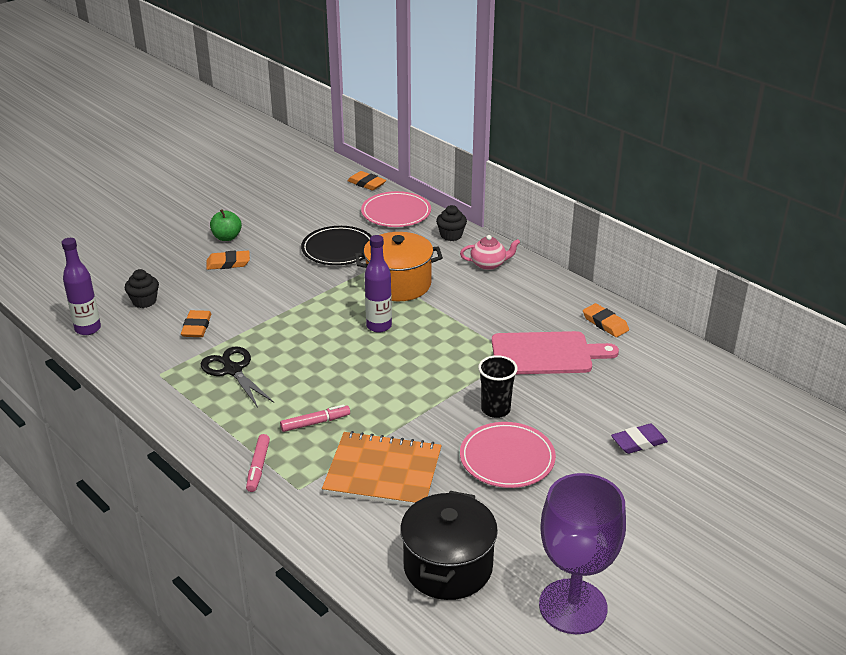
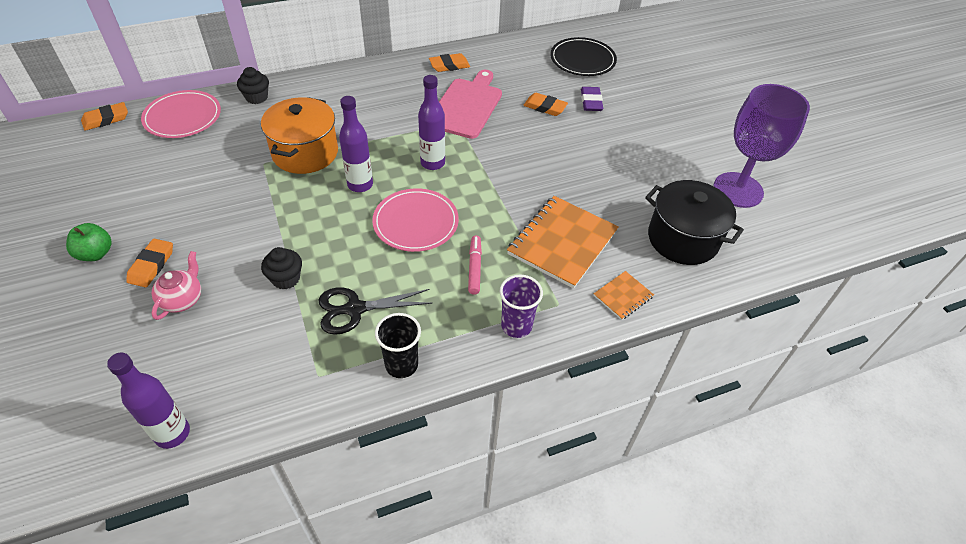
camera: 70 degrees left, 15 degrees up
black cupcake [125,269,159,308] -> black cupcake moved to [261,247,302,289]
orange eraser [181,310,212,337] -> orange eraser moved to [523,93,568,116]
pink marker [246,434,270,492] -> purple cup [500,275,543,338]
black plate [301,226,371,265] -> black plate moved to [550,37,617,76]
pink teapot [460,235,520,270] -> pink teapot moved to [152,251,201,320]
pink plate [460,422,556,488] -> pink plate moved to [372,188,459,252]
black cup [478,355,518,418] -> black cup moved to [375,313,421,378]
none -> purple bottle [418,75,445,170]
none -> orange notebook [594,271,654,320]

